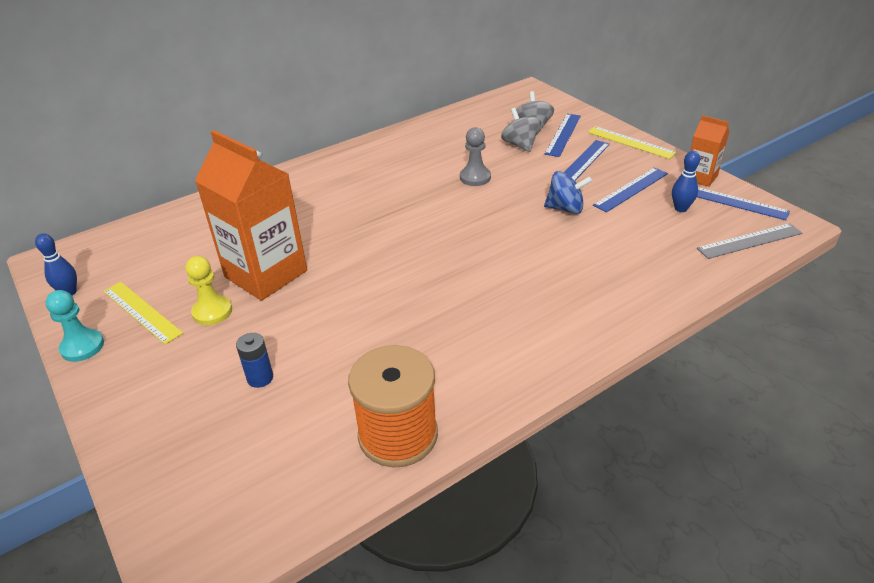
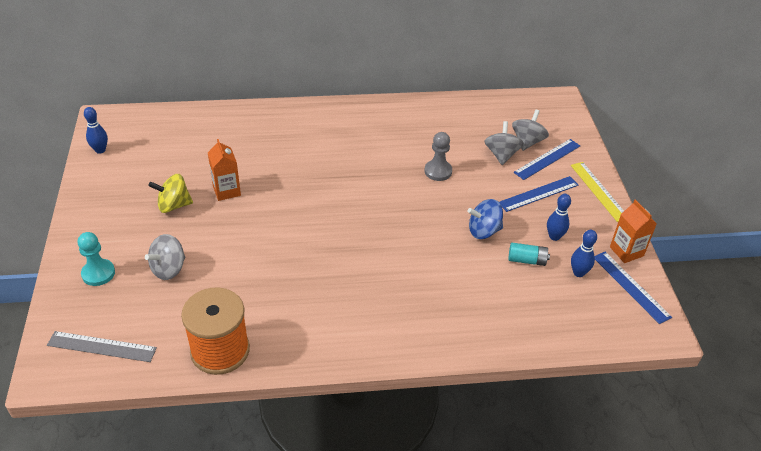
camera: 25 degrees right, 5 degrees up
turquoise pawn [46,290,104,362] -> turquoise pawn moved to [78,232,115,286]
yellow ruler [103,282,183,345] -> none
yellow pawn [185,256,232,325] -> yellow spinning top [148,174,193,213]
orange carton [195,130,307,301] -> orange carton [208,139,241,201], size x0.50
blue battery [236,333,273,388] -> grey spinning top [145,234,185,280]
blue spinning top [544,171,592,214] -> blue spinning top turned 135 degrees clockwise [468,199,503,239]
blue ruler [593,167,668,212] -> blue bowling pin [547,194,571,241]
grey ruler [697,223,802,259] -> grey ruler moved to [47,331,157,362]
none -> turquoise battery [508,243,550,266]

